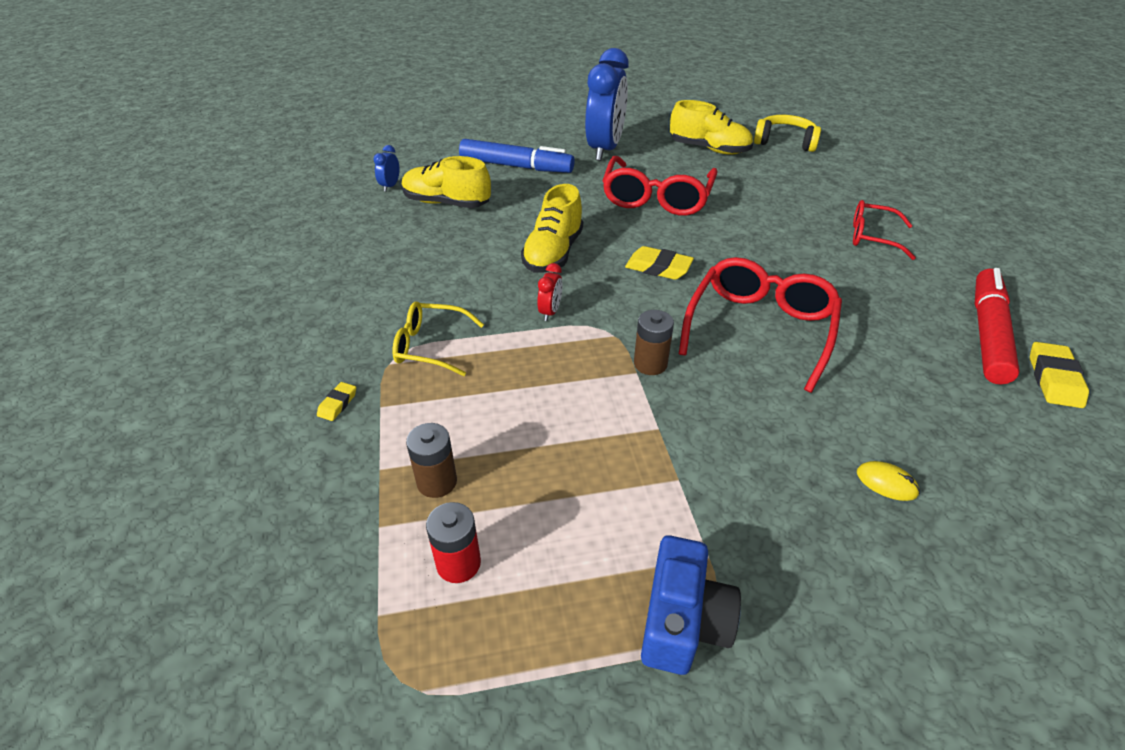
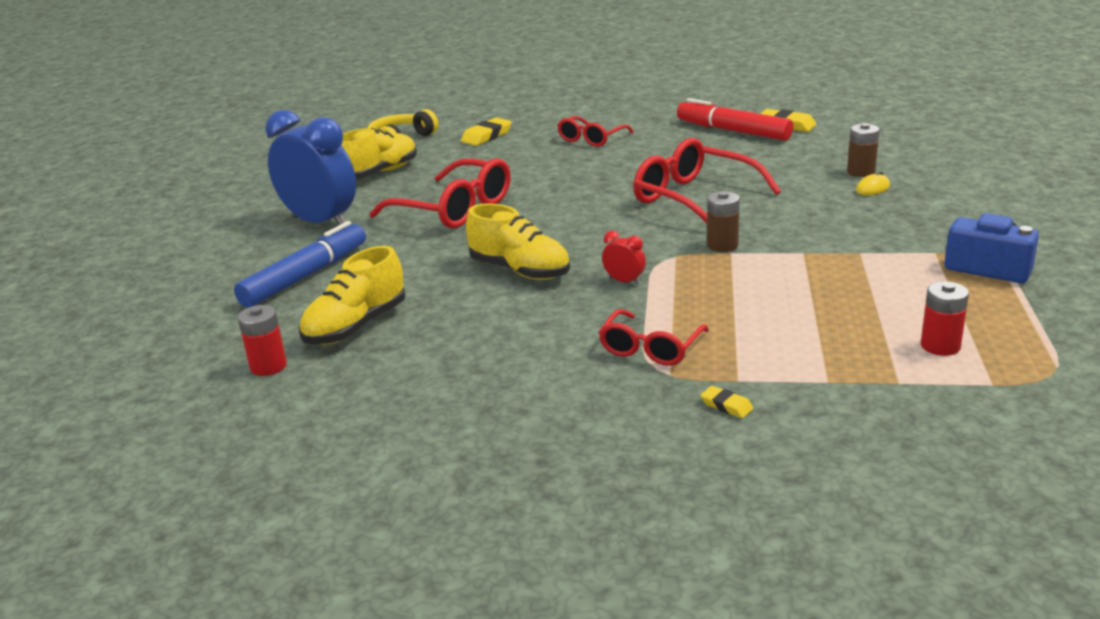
camera: 70 degrees left, 15 degrees down
blue clock [373,145,400,192] -> red battery [238,305,287,376]
yellow glasses [392,302,484,376] -> red glasses [599,309,709,366]
brown battery [406,423,457,498] -> brown battery moved to [847,123,879,177]
yellow eraser [625,246,694,280] -> yellow eraser moved to [461,118,512,146]

